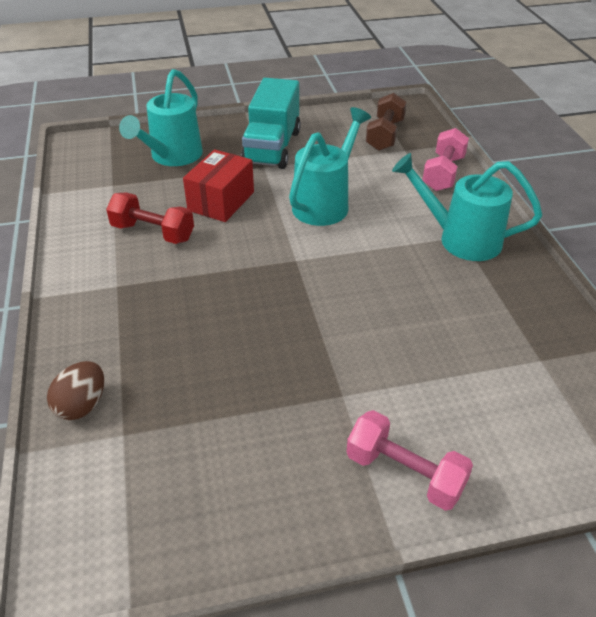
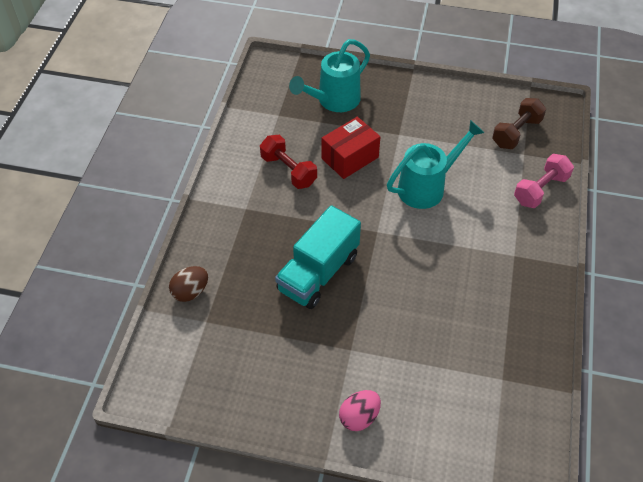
camera: 25 degrees right, 10 degrees up
turquoise truck [241,78,301,169] -> turquoise truck moved to [275,205,361,309]
pink dumbbell [346,410,473,511] -> pink egg [339,390,381,431]
turquoise watering can [392,153,542,261] -> none

